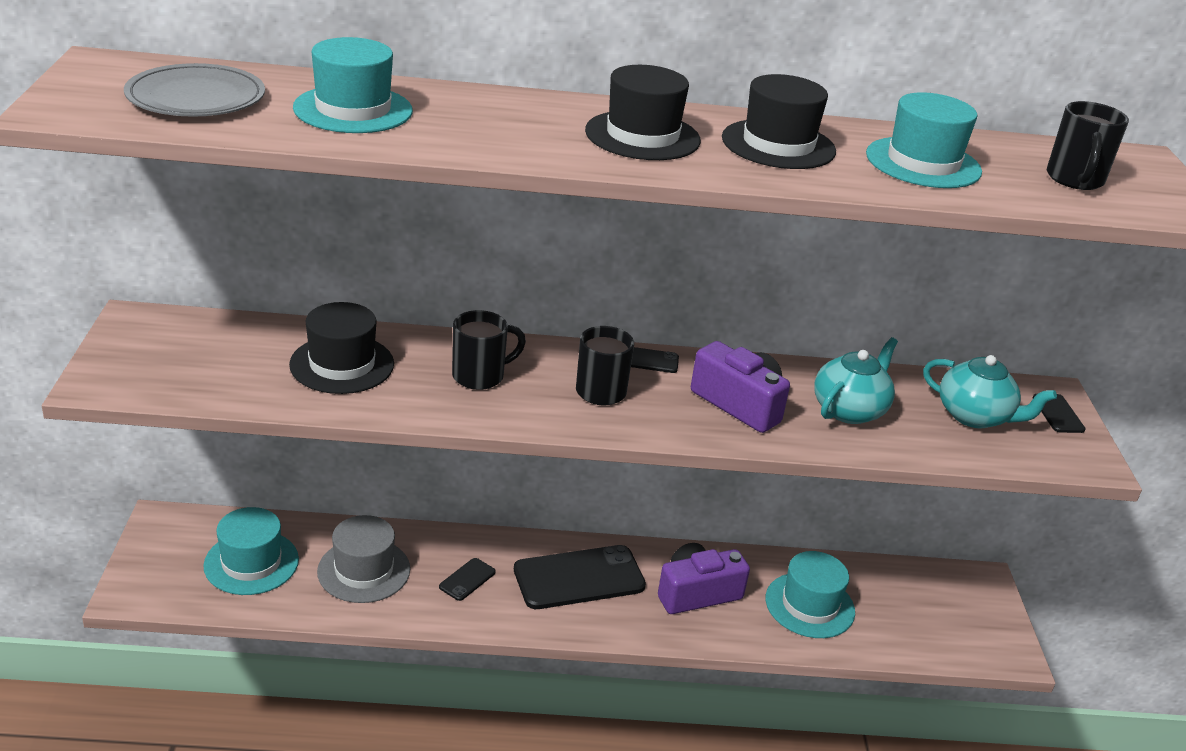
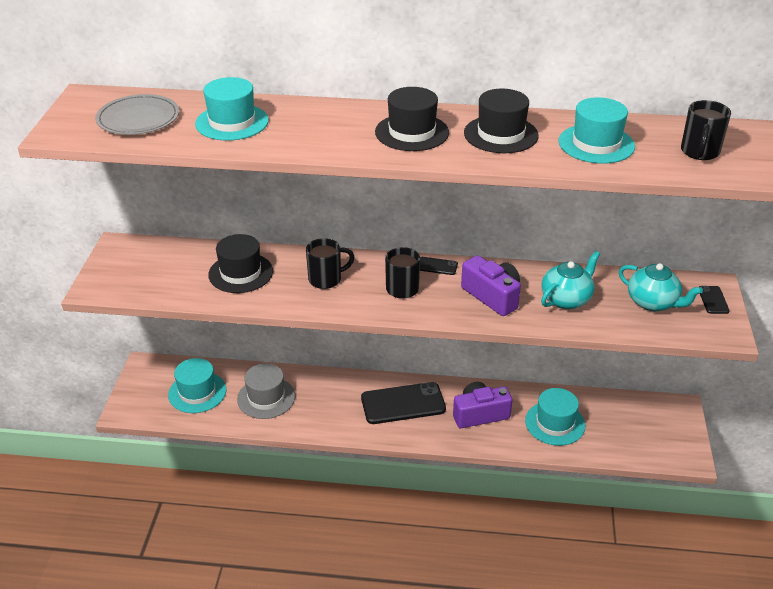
camera: 10 degrees right, 5 degrees up
black phone [439,558,496,601] -> none

